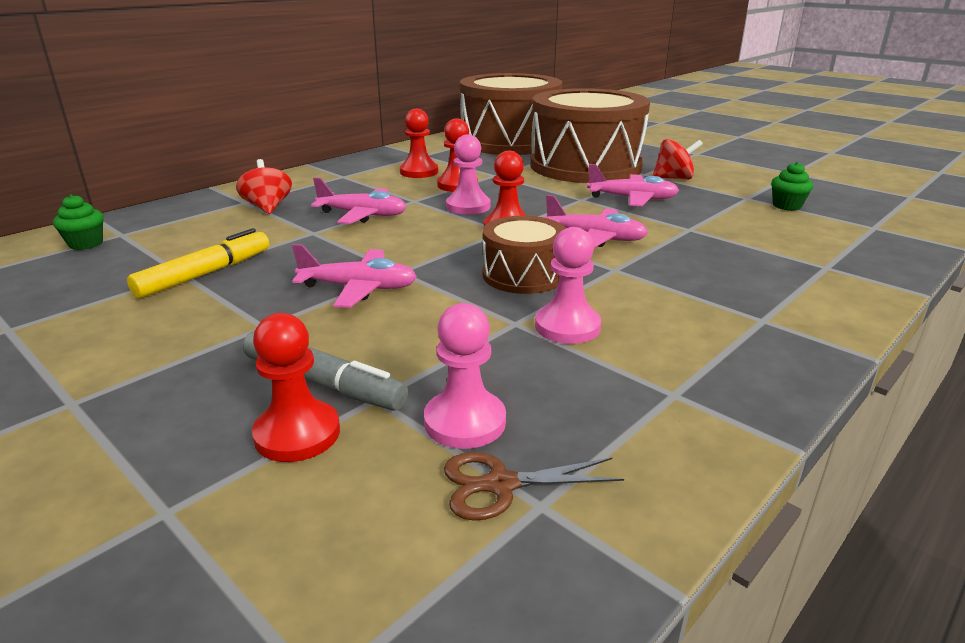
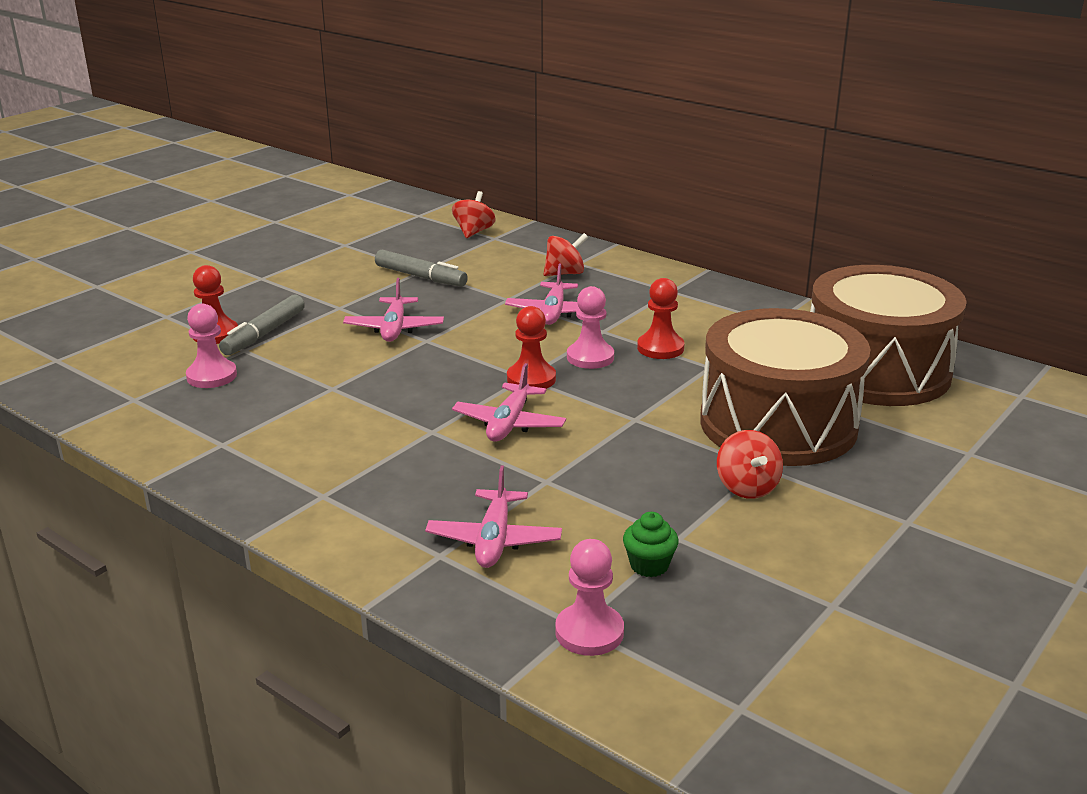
camera: 85 degrees right, 0 degrees up
green cupcake [53,194,104,250] -> red spinning top [452,191,496,238]
yellow marker [127,228,269,298] -> grey marker [375,249,468,287]
red pawn [400,109,438,178] -> none
brown scissors [444,452,624,521] -> none
brown drum [483,216,566,294] -> none
pink pawn [535,227,601,344] -> pink pawn moved to [555,539,624,656]
pink plane [587,164,679,206] -> pink plane moved to [425,465,562,568]

